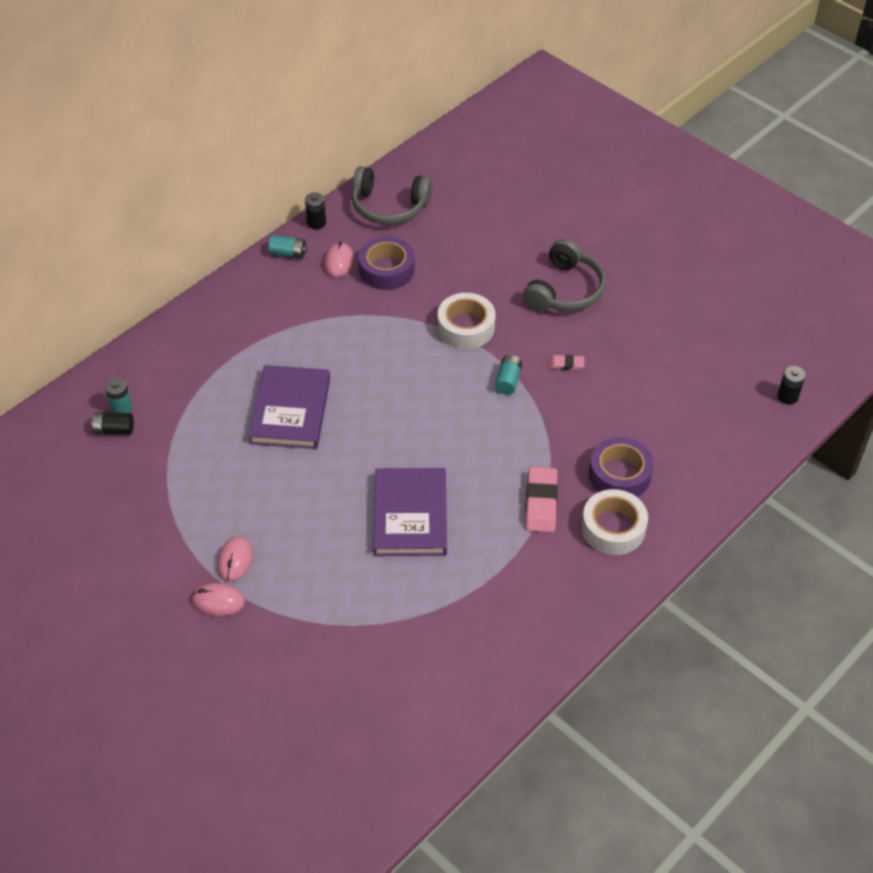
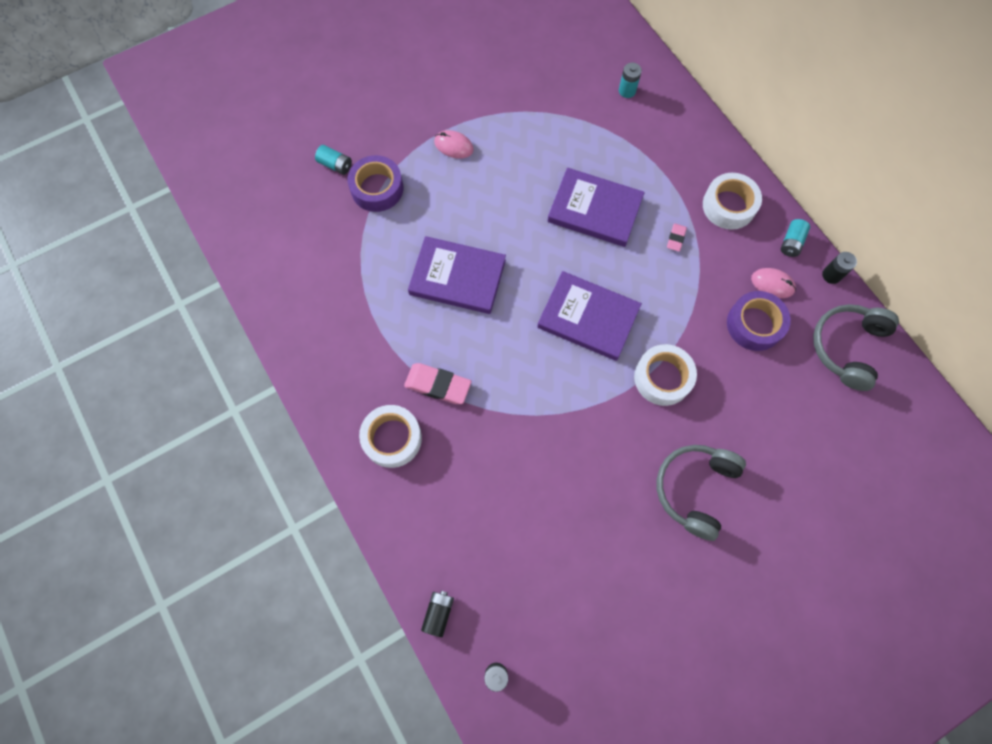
camera: 105 degrees right, 20 degrees up
black battery [91,412,134,435] -> black battery moved to [421,591,454,637]
pink mouse [191,583,245,616] -> none
turquoise battery [495,355,522,395] -> turquoise battery moved to [315,145,352,175]
grey headphones [523,239,606,312] -> grey headphones turned 75 degrees clockwise [657,445,746,541]
pink eraser [549,355,584,371] -> pink eraser moved to [667,223,687,252]
purple tape [589,437,654,497] -> purple tape moved to [348,155,403,212]
none -> purple book [537,271,642,361]
none -> white tape [703,173,762,230]

